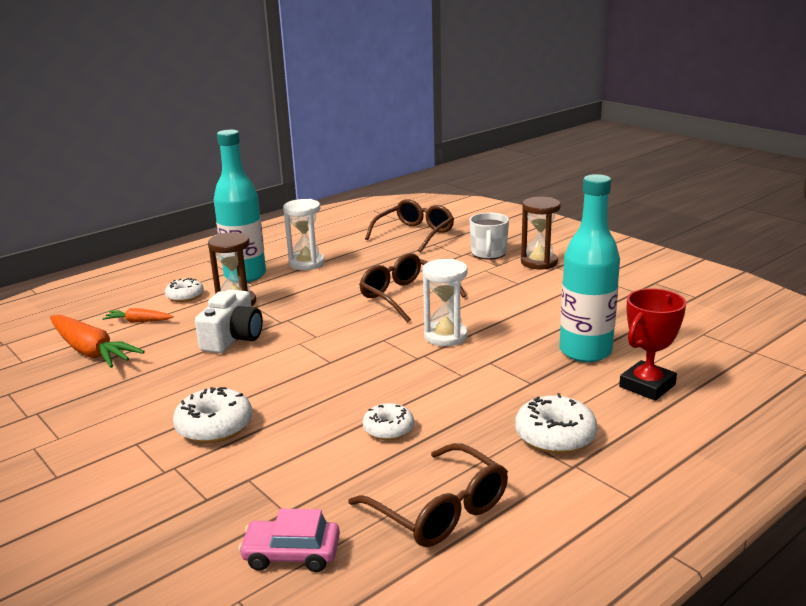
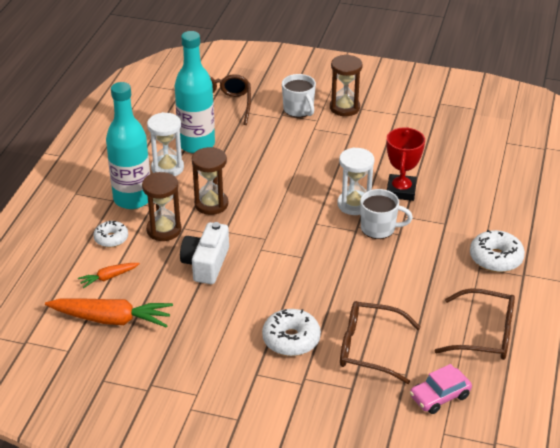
camera: 35 degrees left, 15 degrees up
white camera [195,289,263,353] -> white camera turned 150 degrees counterclockwise [180,222,229,284]
brown glasses [359,253,466,323] -> brown glasses moved to [340,301,421,384]
white donut [363,403,414,440] -> none
turquoise bottle [560,174,620,362] -> turquoise bottle moved to [175,31,215,153]
red trophy [619,288,686,401] -> red trophy moved to [387,127,425,201]
none -> brown hourglass [192,147,228,215]
none -> white mug [360,189,413,239]

